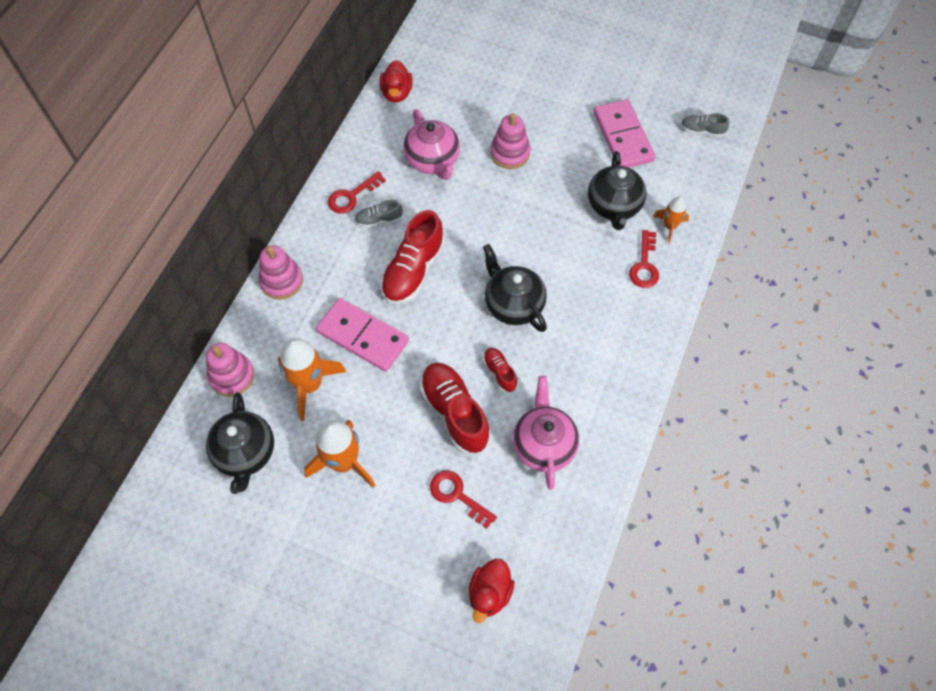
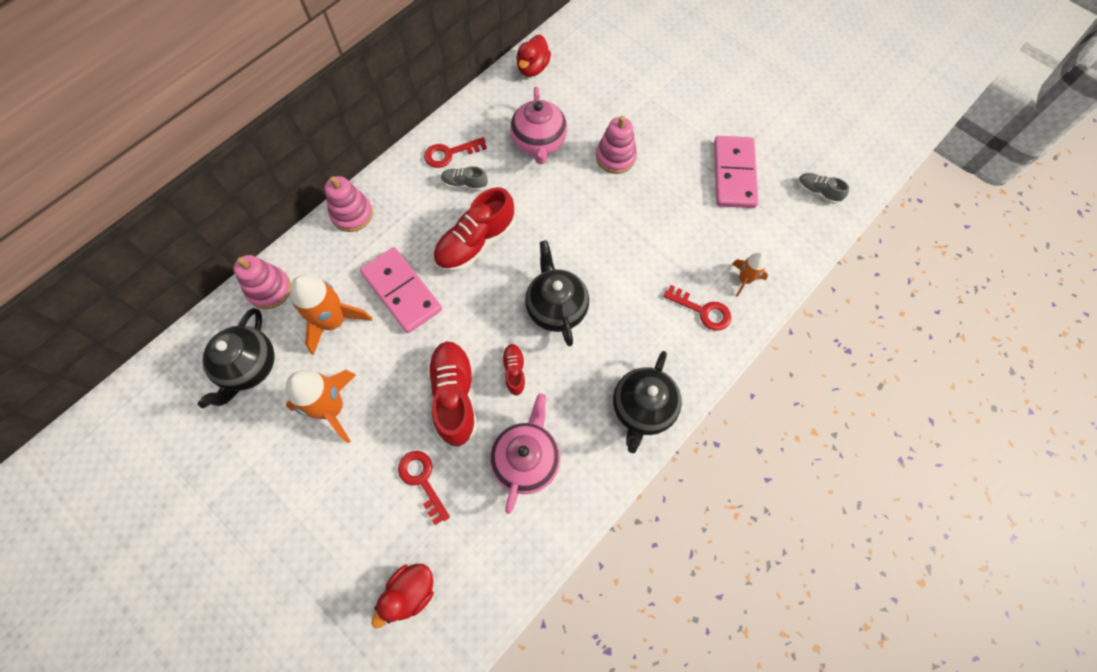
camera: 20 degrees right, 5 degrees up
black teapot [588,151,647,230] -> black teapot moved to [613,351,682,453]
red key [629,230,659,288] -> red key turned 90 degrees counterclockwise [663,285,731,331]

